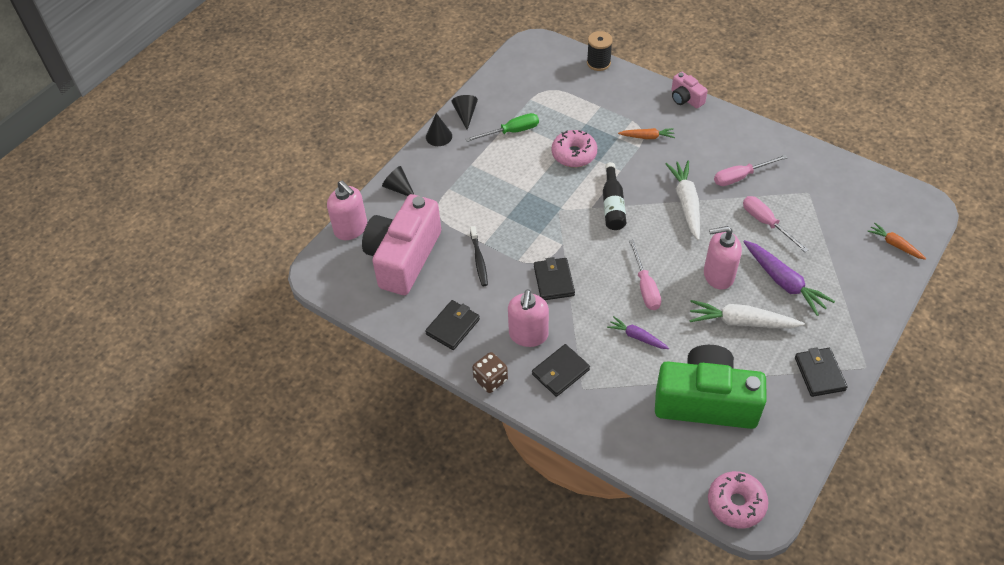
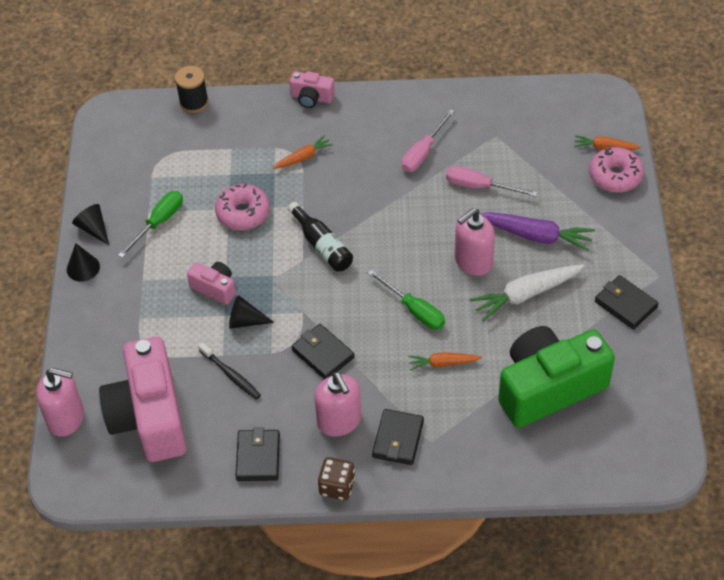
camera: 35 degrees left, 0 degrees up
black cone [382,166,414,196] -> black cone moved to [229,295,275,329]
purple carrot [607,316,669,349] -> orange carrot [408,352,482,371]
pink screwdriver [629,239,661,310] -> green screwdriver [368,269,445,330]
white carrot [665,161,700,240] -> none
pink donut [708,471,768,529] -> pink donut moved to [589,147,644,193]
none -> pink camera [187,262,236,305]

